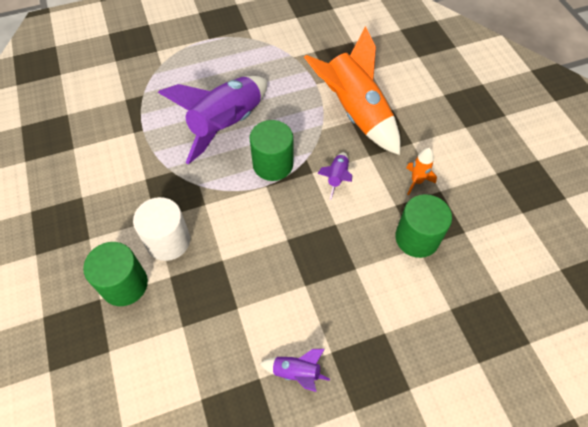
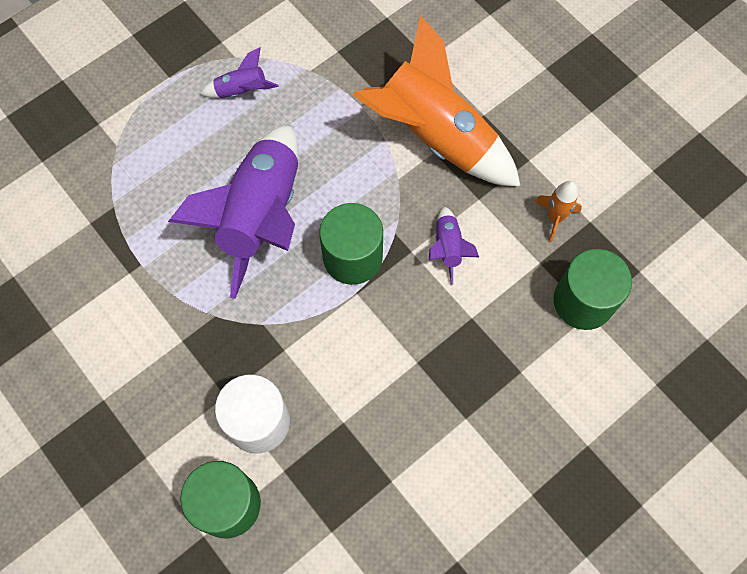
camera: 20 degrees left, 10 degrees up
purple rocket [259,349,330,392] -> purple rocket moved to [200,47,279,98]

